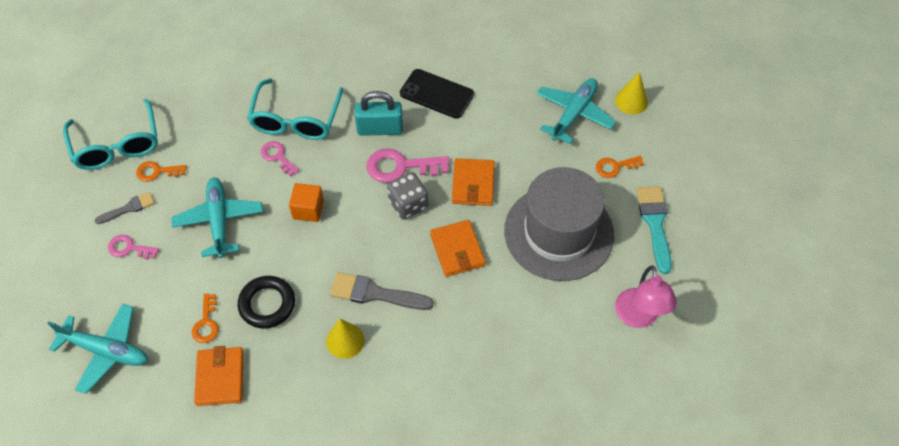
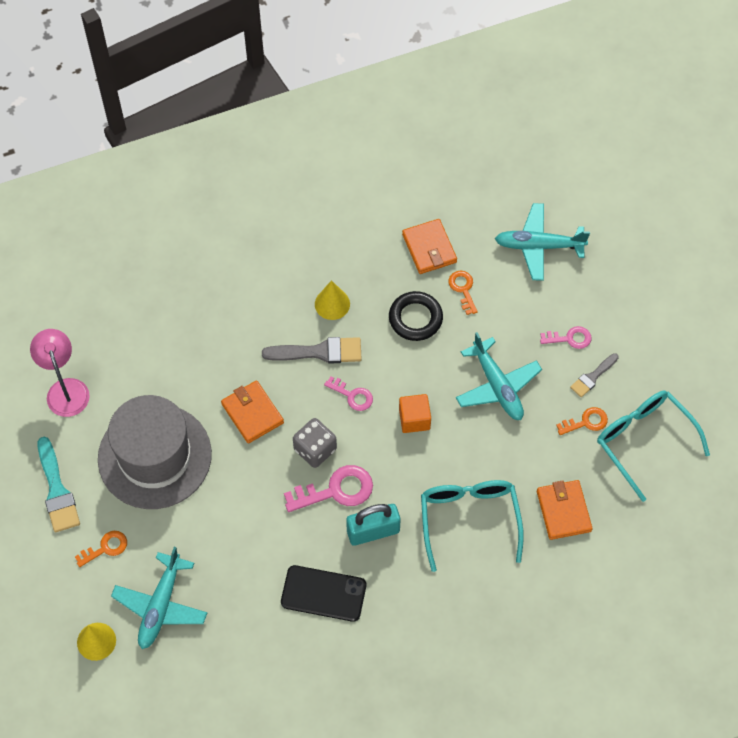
camera: 165 degrees right, 5 degrees up
pink key [261,141,299,176] -> pink key moved to [324,376,373,411]
orange wallet [452,158,495,206] -> orange wallet moved to [537,480,593,540]

